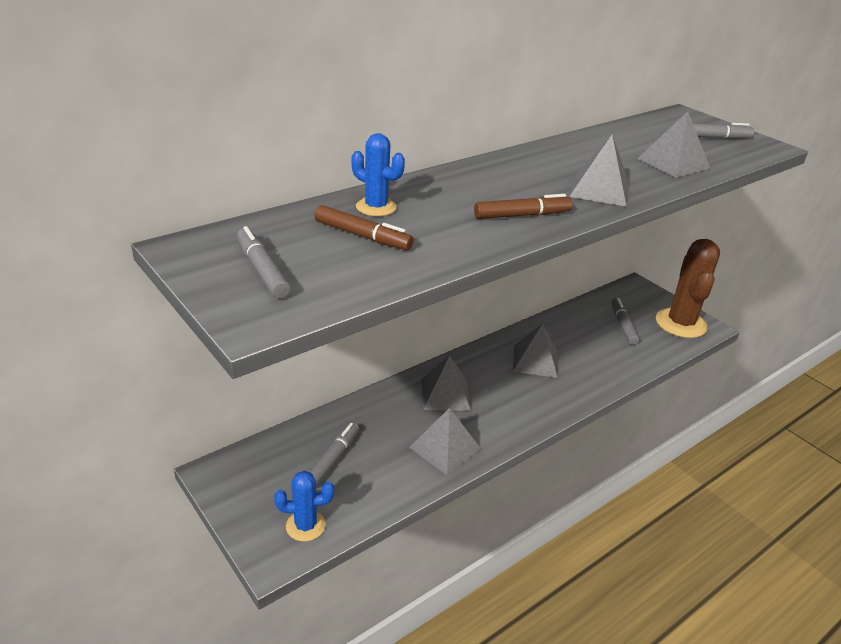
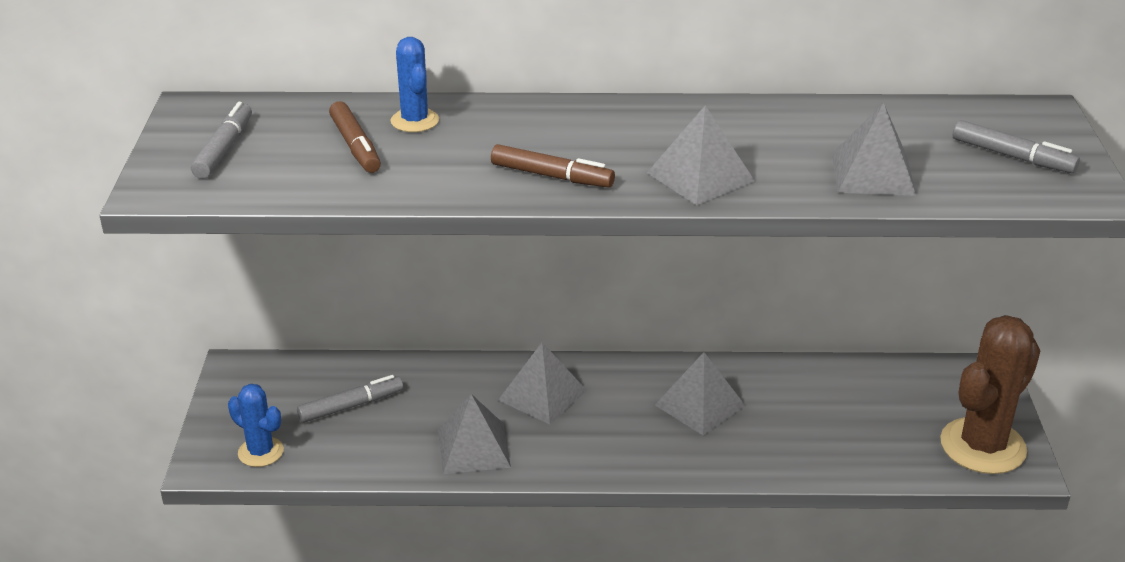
camera: 40 degrees right, 0 degrees up
grey marker [611,298,640,345] -> none

